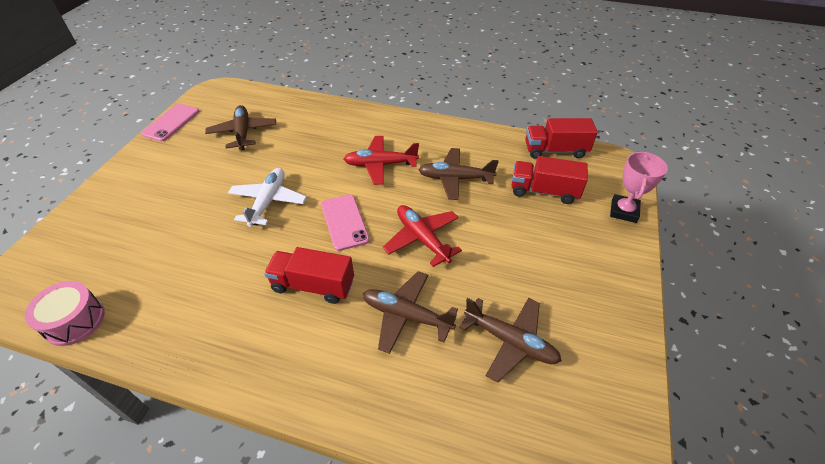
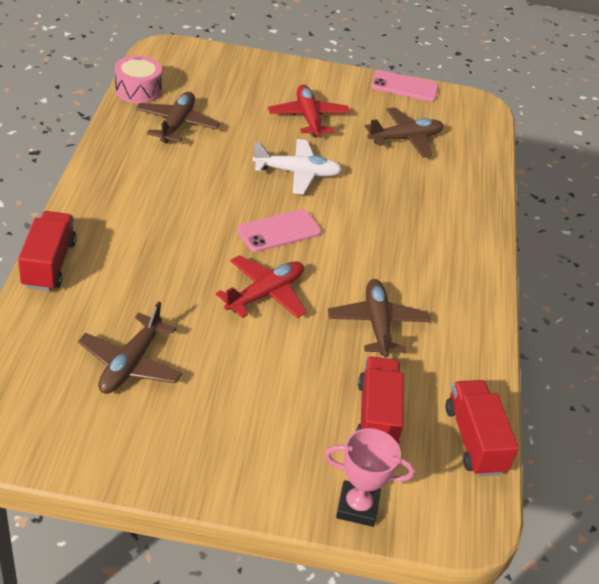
camera: 75 degrees right, 5 degrees down
red truck [264,247,354,304] -> red truck moved to [18,211,76,291]
red plane [344,136,419,185] -> red plane moved to [268,85,350,138]
brown plane [363,271,458,354] -> brown plane moved to [136,92,220,144]

